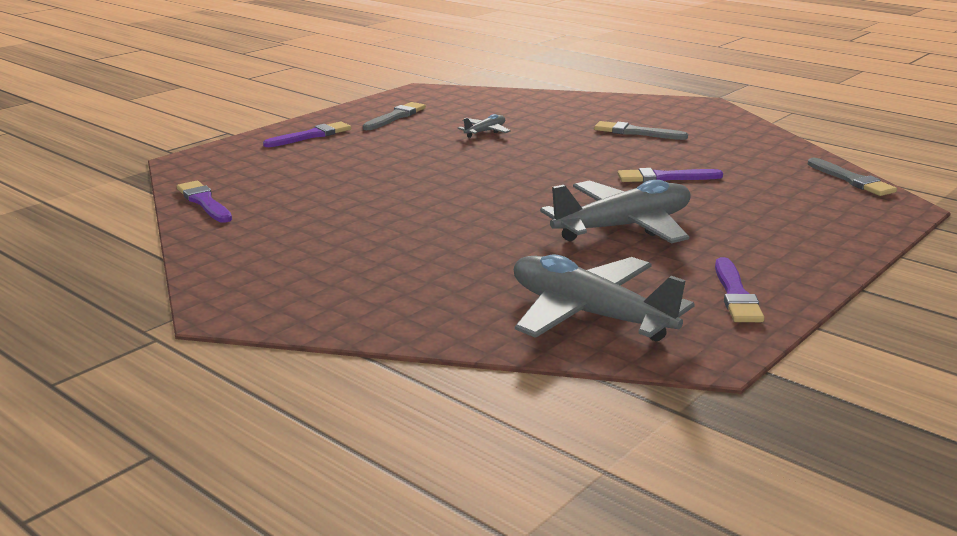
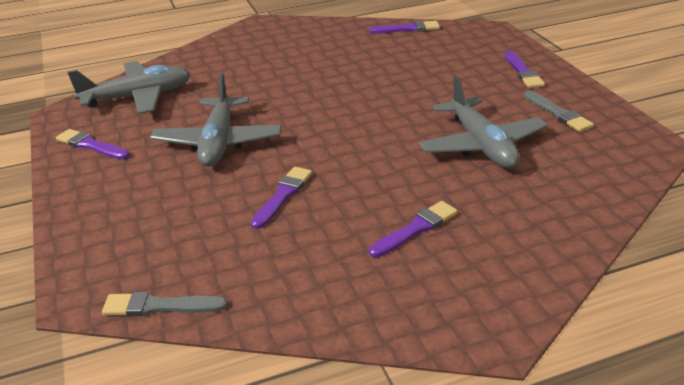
camera: 120 degrees right, 10 degrees up
grey plane [458,114,511,138] -> grey plane [419,75,548,168], size x2.22
grey brush [594,121,688,140] -> purple brush [369,201,458,258]

